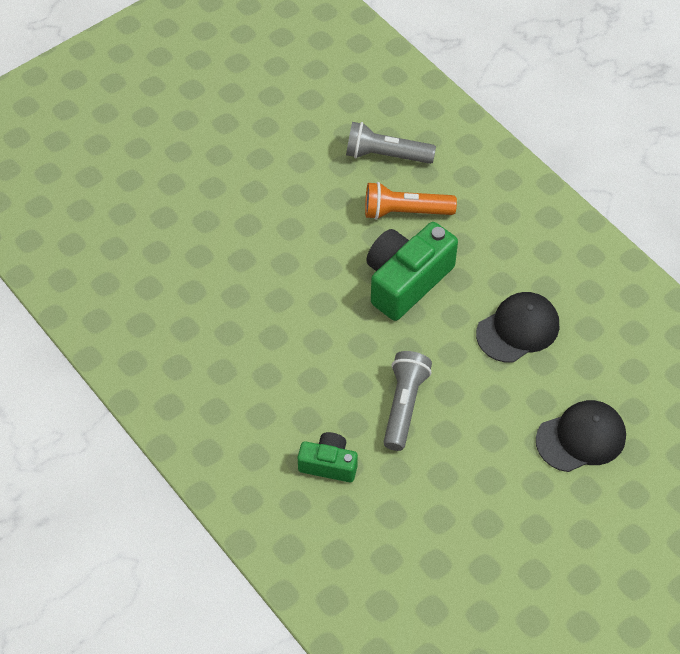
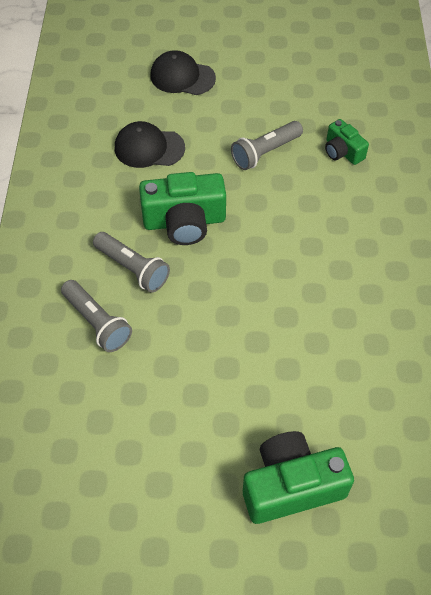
camera: 140 degrees left, 0 degrees up
orange flashlight [365,182,457,220] -> grey flashlight [93,232,170,293]
none -> green camera [243,431,354,524]

